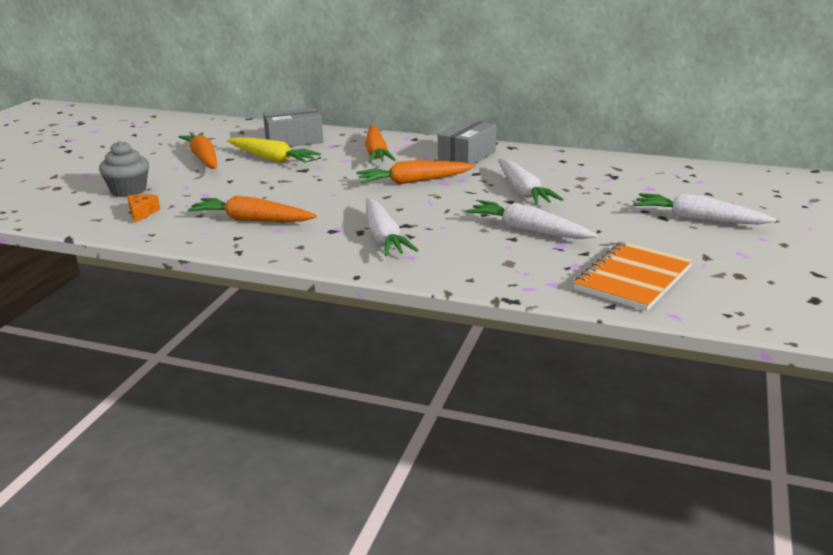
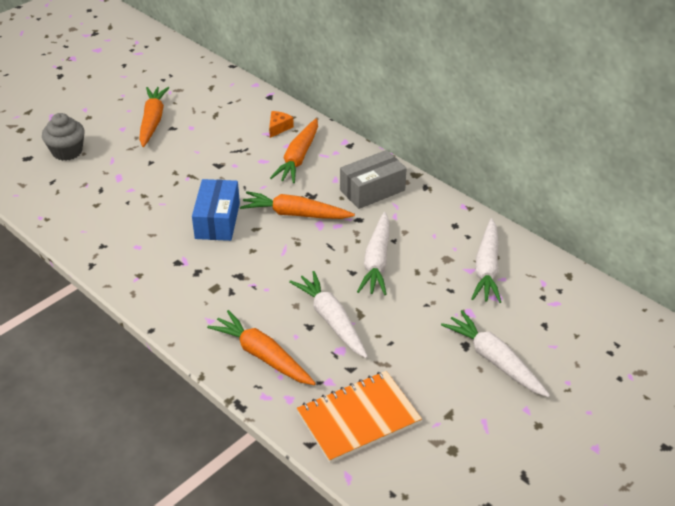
camera: 25 degrees right, 15 degrees up
orange cheese [127,194,160,223] -> orange cheese moved to [269,111,294,138]
orange carrot [188,196,317,222] -> orange carrot moved to [207,310,316,385]
yellow carrot [227,137,321,163] -> none
grey box [263,108,323,147] -> none
white carrot [366,198,418,256] -> white carrot moved to [471,218,501,303]
none -> blue box [192,179,240,241]

